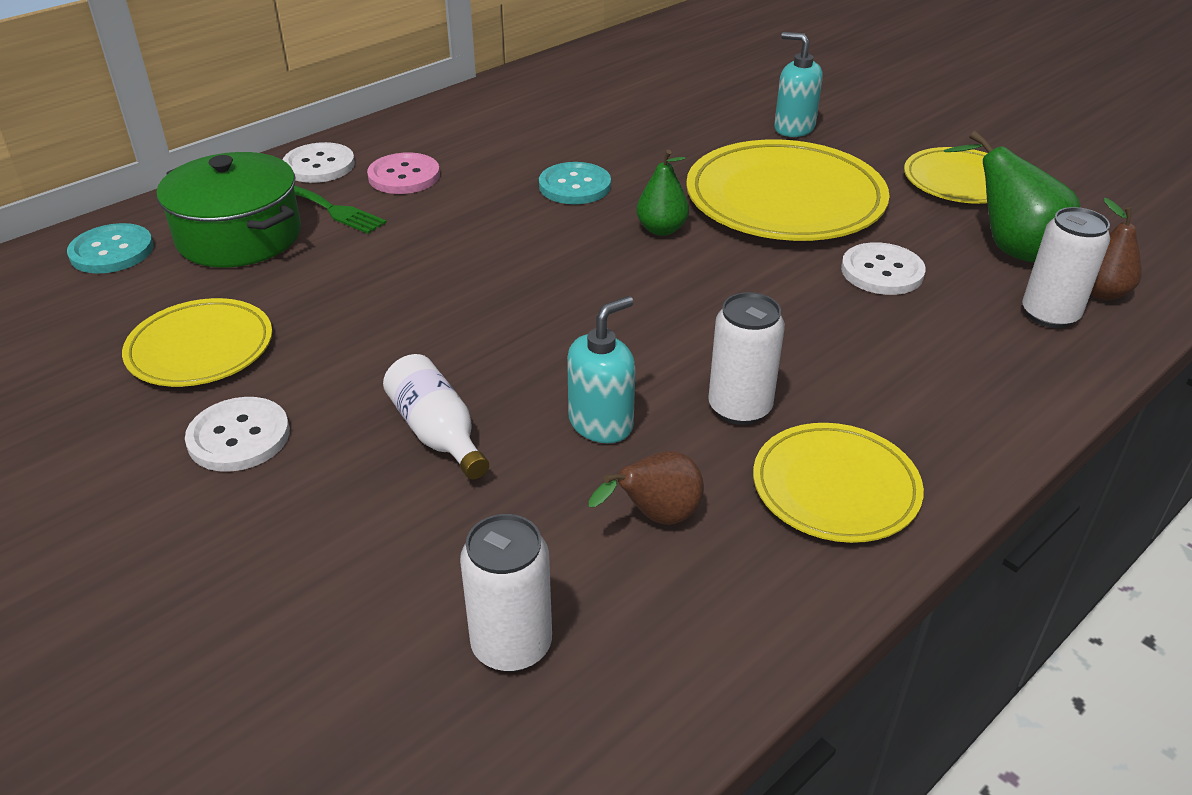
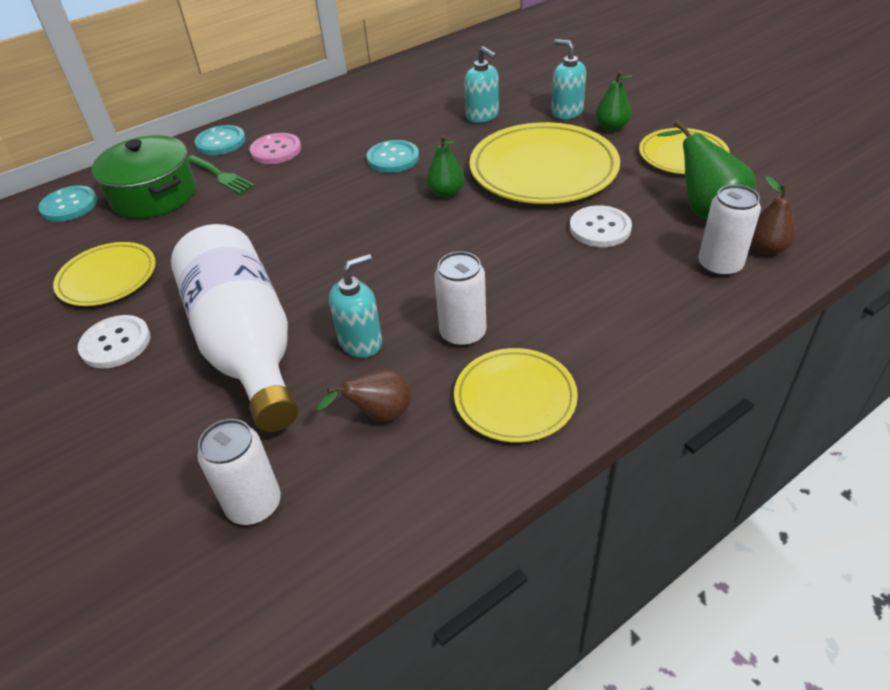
camera: 10 degrees right, 5 degrees up
white button [283,142,355,183] -> turquoise button [195,125,246,155]
white bottle [383,354,489,480] -> white bottle [171,224,298,432], size x2.16
none -> turquoise soap dispenser [464,46,499,123]
none -> green pear [596,71,632,131]

